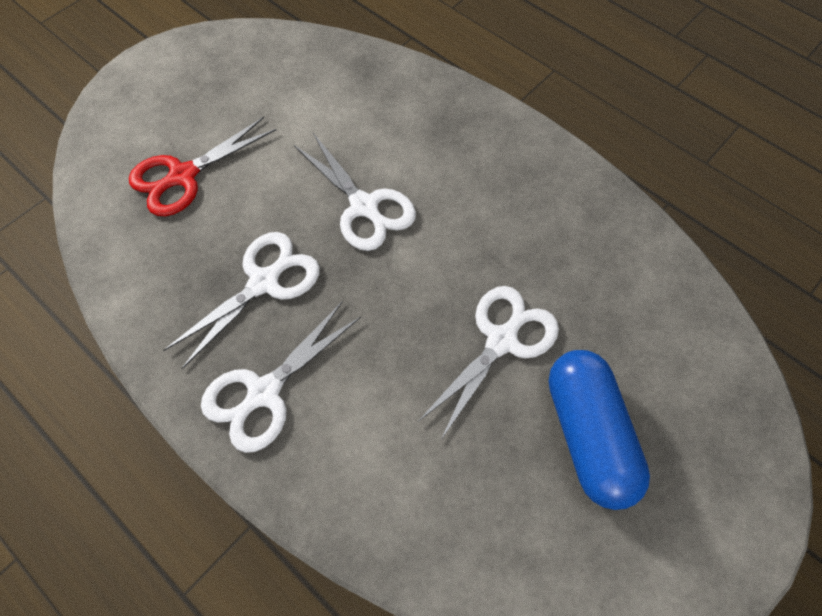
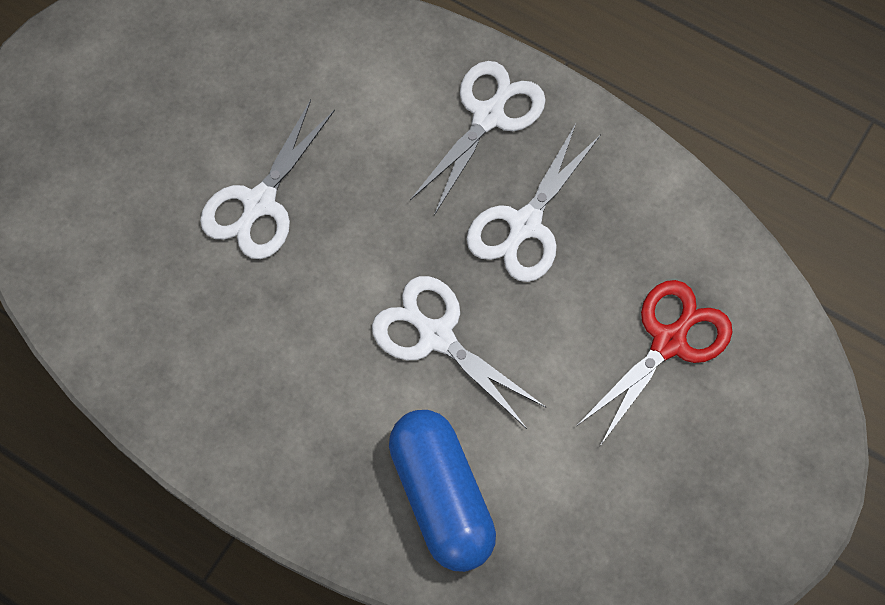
camera: 170 degrees right, 5 degrees up
blue capsule [548,350,650,510] -> blue capsule moved to [389,410,496,572]

